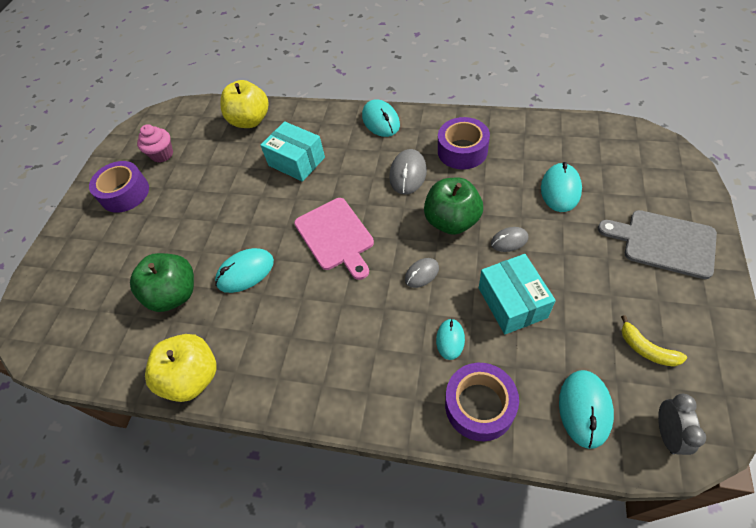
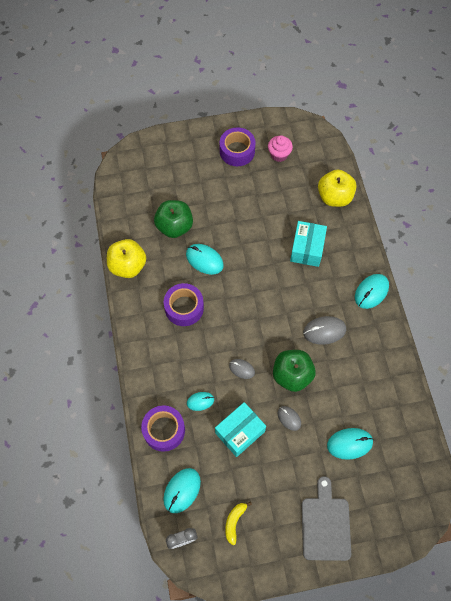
camera: 60 degrees right, 10 degrees up
pink cutting board [294,198,374,280] -> none
purple tape [438,117,490,169] -> purple tape moved to [164,283,204,326]
turquoise mouse [559,370,614,449] -> turquoise mouse turned 45 degrees counterclockwise [163,468,201,513]

